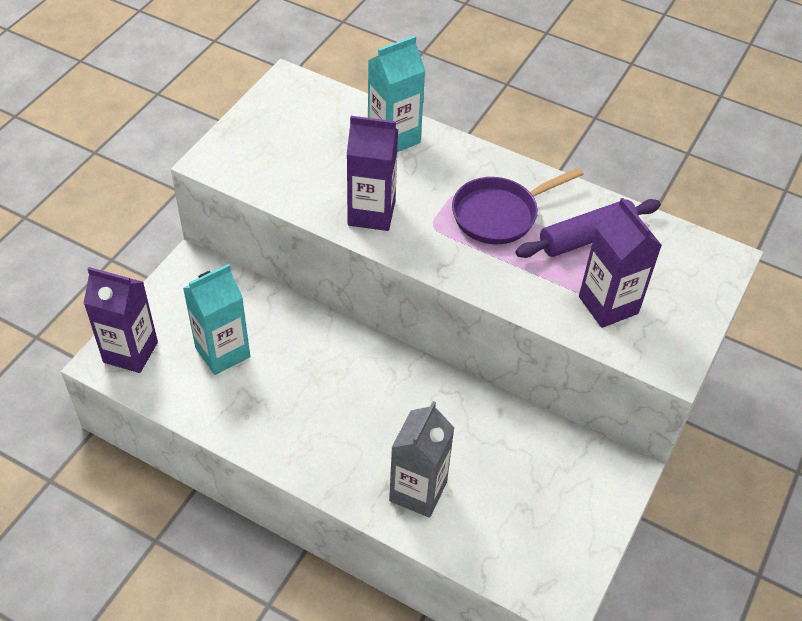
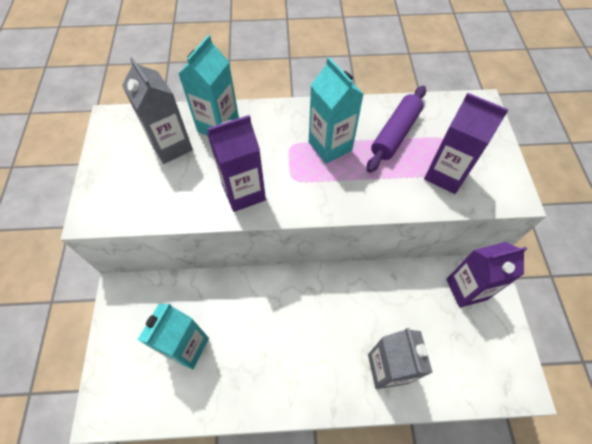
camera: 30 degrees left, 10 degrees up
purple carton [84,267,158,373] -> purple carton moved to [446,242,527,308]
purple pan [452,167,584,244] -> turquoise carton [309,57,364,164]
none -> grey carton [122,57,193,164]

